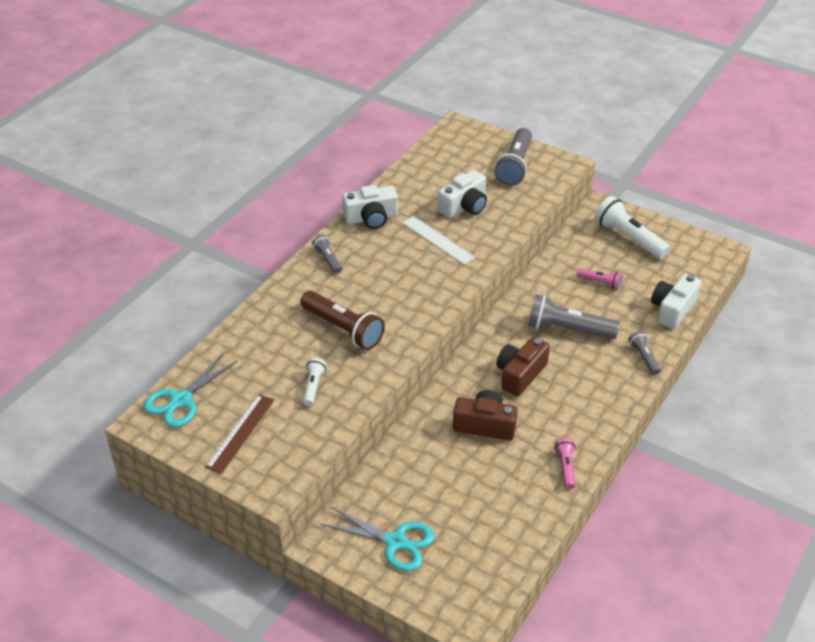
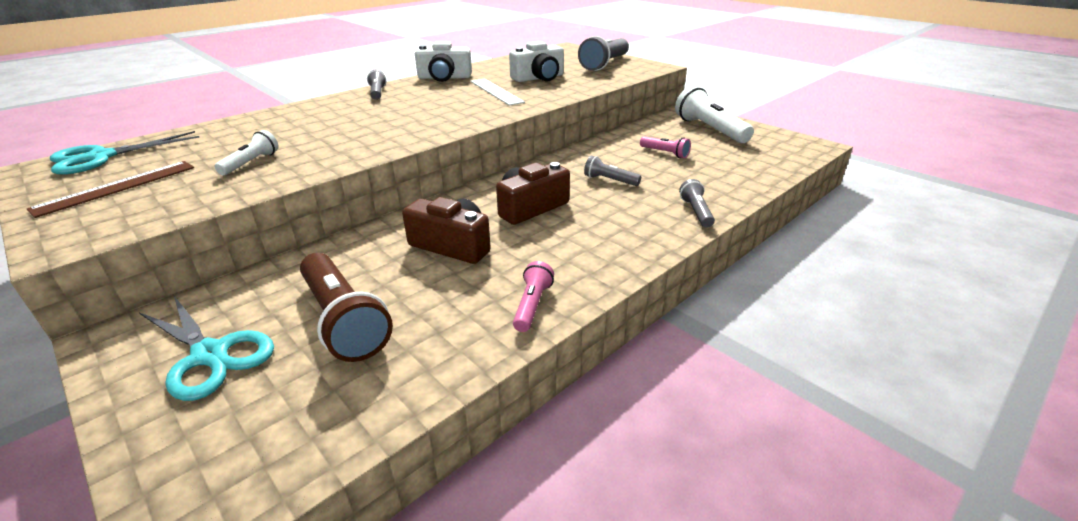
camera: 15 degrees right, 10 degrees down
brown flashlight [300,291,385,350] -> brown flashlight moved to [300,253,393,362]
grey flashlight [528,294,620,339] -> grey flashlight [584,156,641,186], size x0.52
white camera [651,274,701,329] -> none

